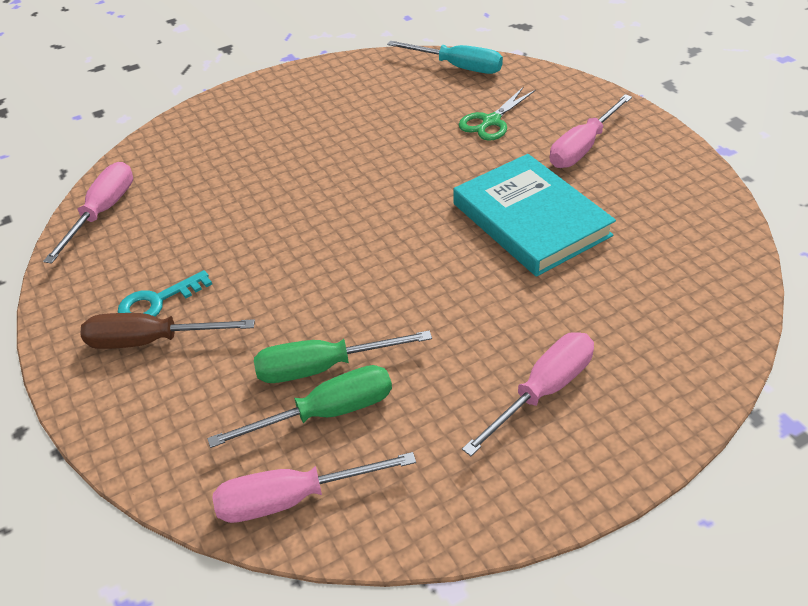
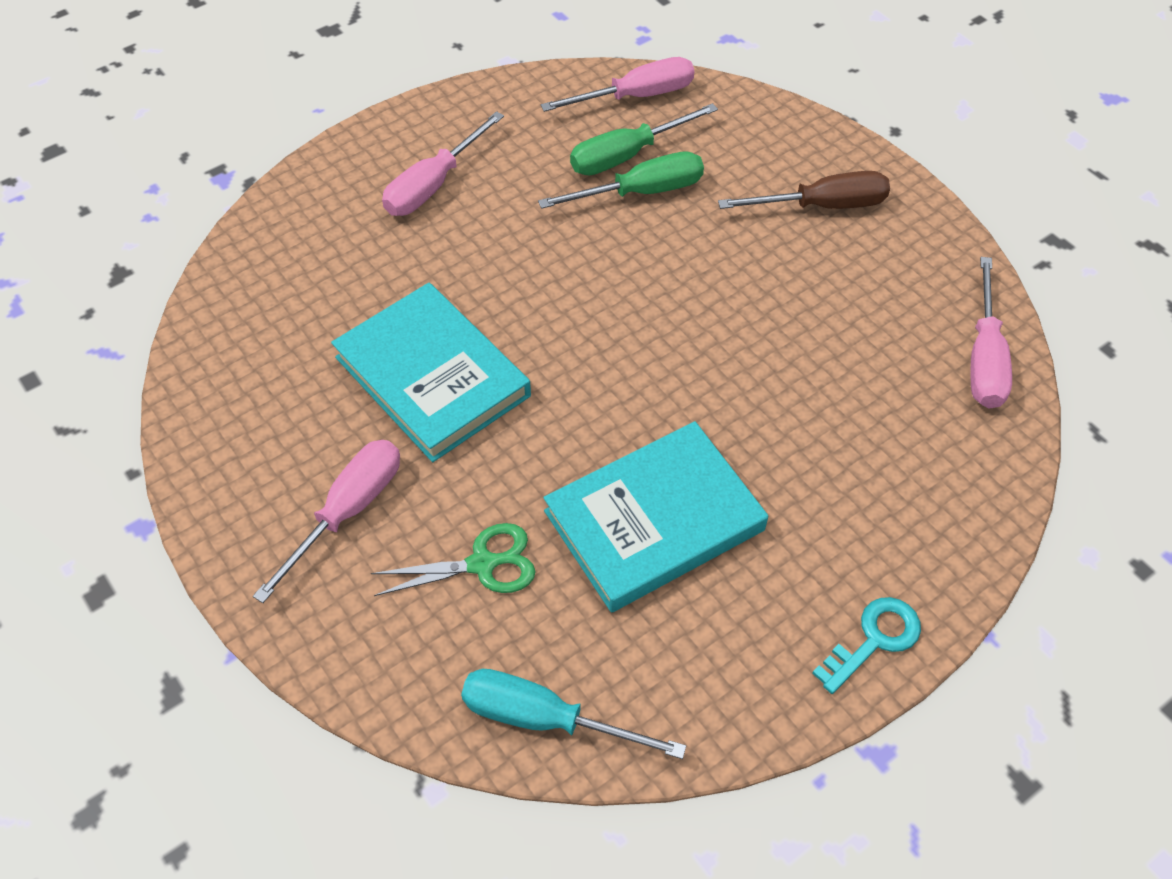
camera: 170 degrees right, 10 degrees up
turquoise key [118,270,212,317] -> turquoise key moved to [812,597,921,694]
green scissors [459,87,536,141] -> green scissors turned 45 degrees clockwise [371,523,536,596]
none -> turquoise book [543,421,768,613]

